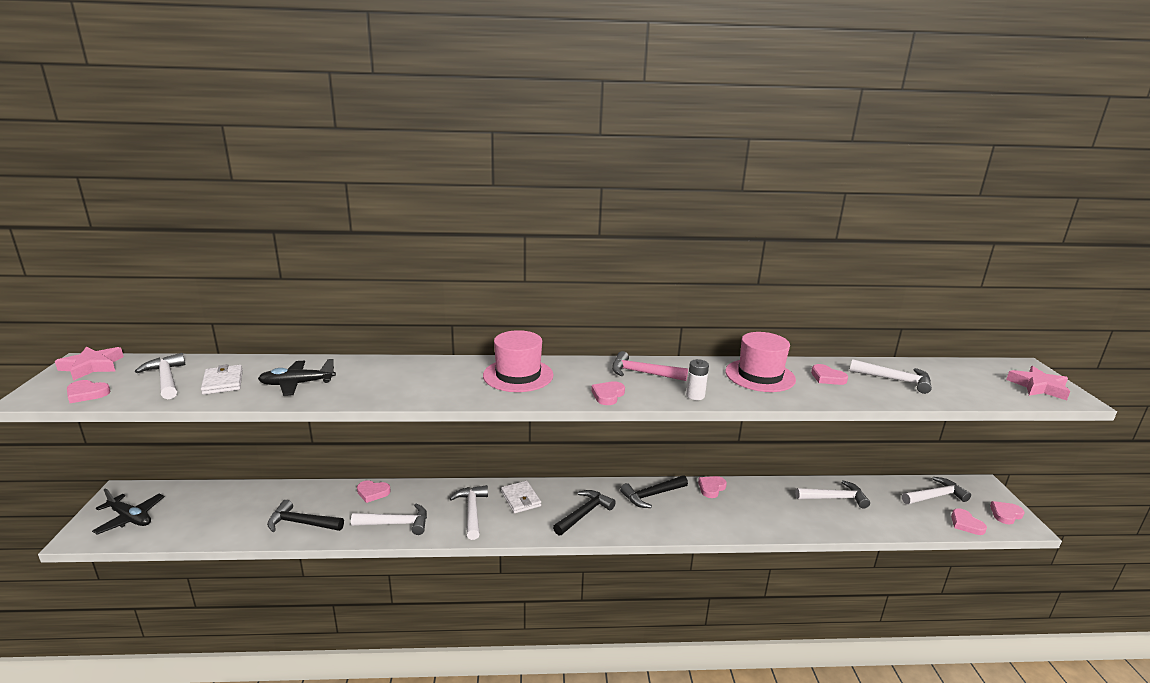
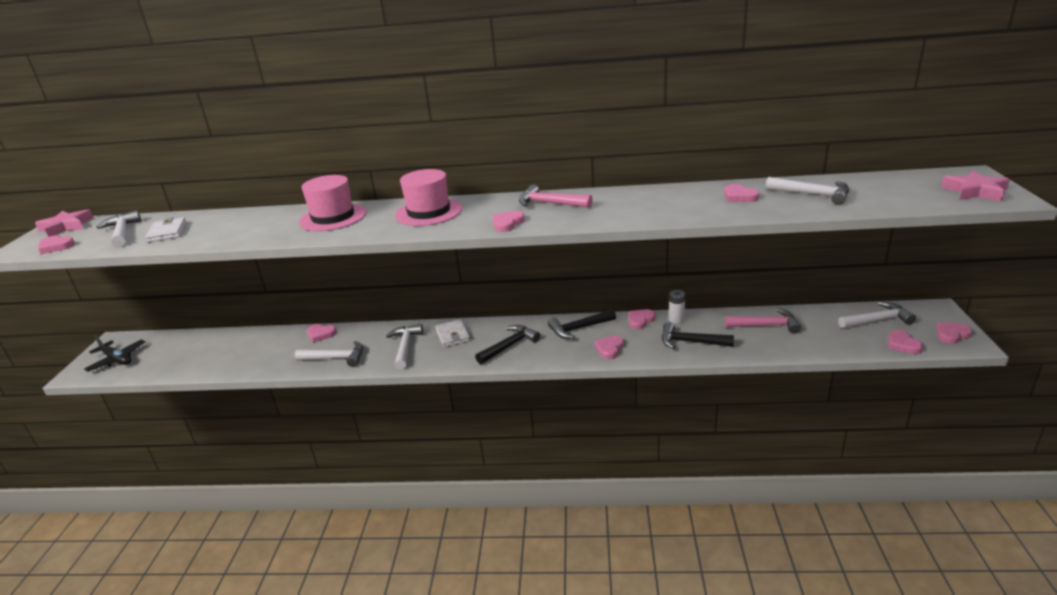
camera: 10 degrees right, 5 degrees up
black plane [258,359,336,396] -> none
black hammer [267,500,344,532] -> black hammer moved to [662,322,734,349]
white battery [686,359,709,400] -> white battery moved to [669,290,685,324]
pink hat [725,332,796,392] -> pink hat moved to [299,175,367,231]
white hammer [795,481,870,509] -> pink hammer [725,309,801,334]
none -> pink heart [595,336,624,359]

